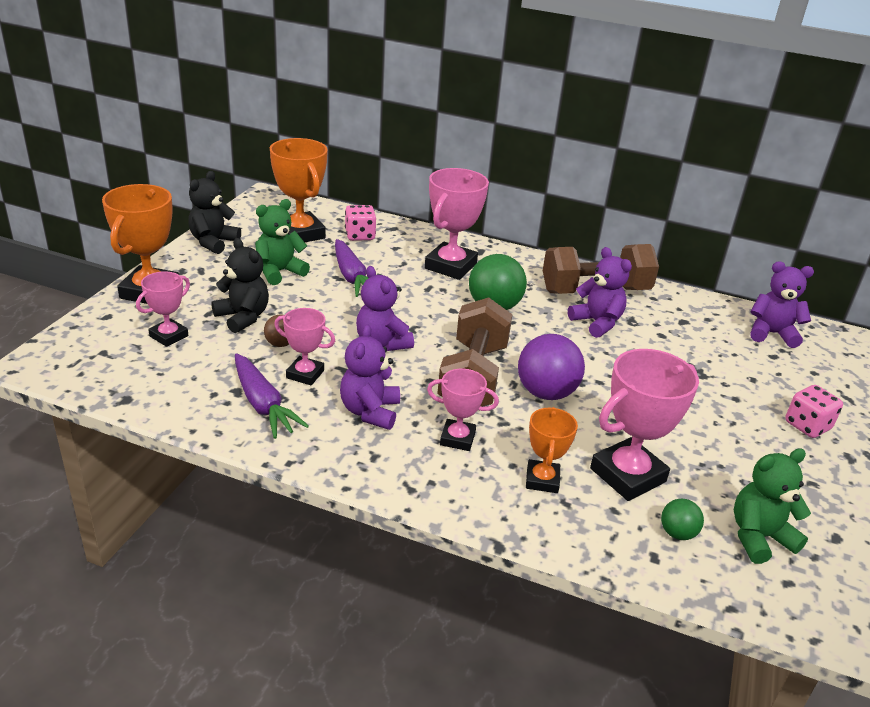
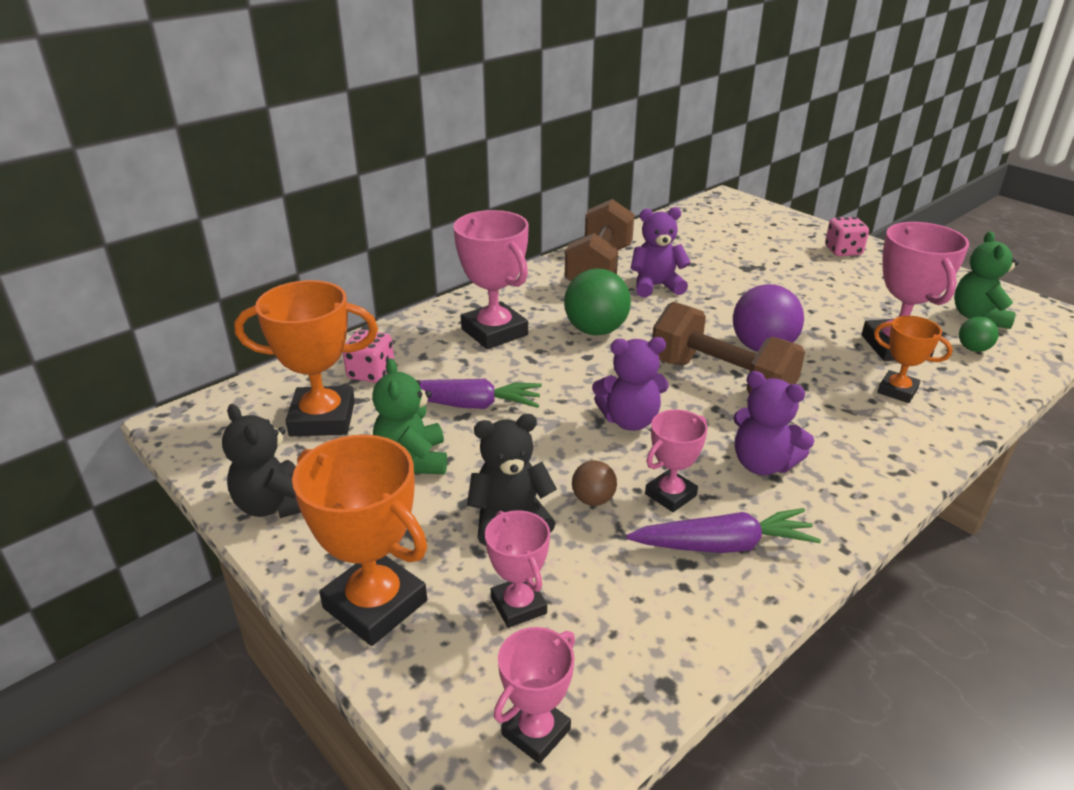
camera: 60 degrees left, 0 degrees up
pink trophy [427,369,499,451] -> pink trophy moved to [494,627,575,764]
purple teddy bear [750,261,814,348] -> none

